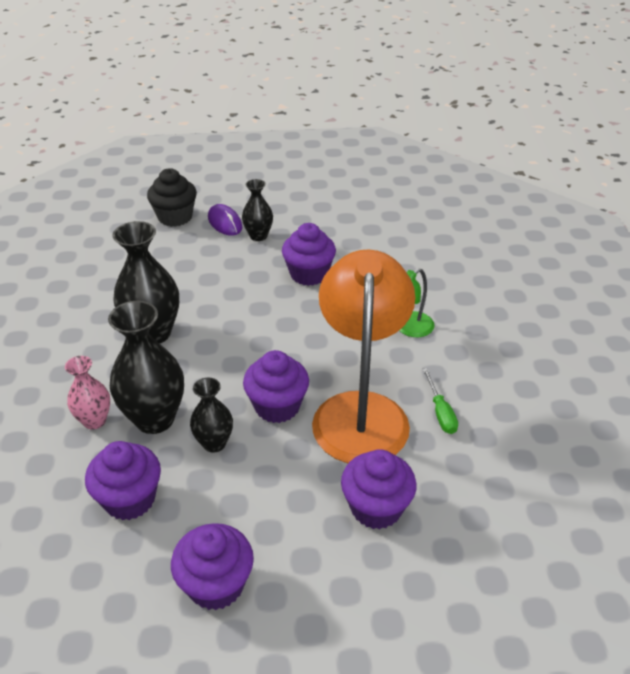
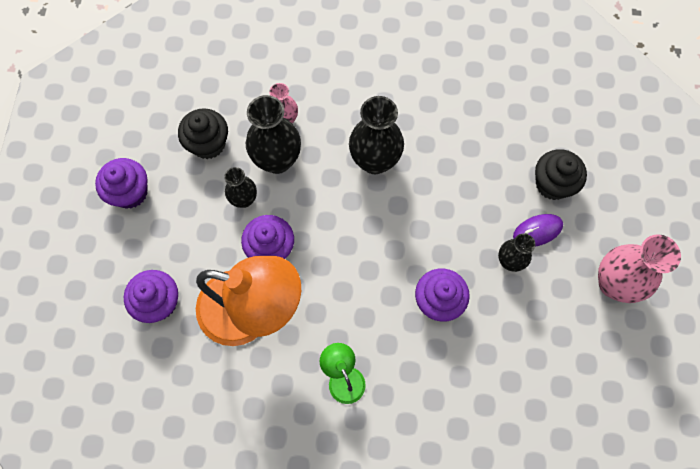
camera: 100 degrees right, 30 degrees up
purple cupcake [85,441,161,520] -> black cupcake [178,108,228,159]
green screwdriver [423,368,458,434] -> none
none -> pink vase [598,234,681,303]

